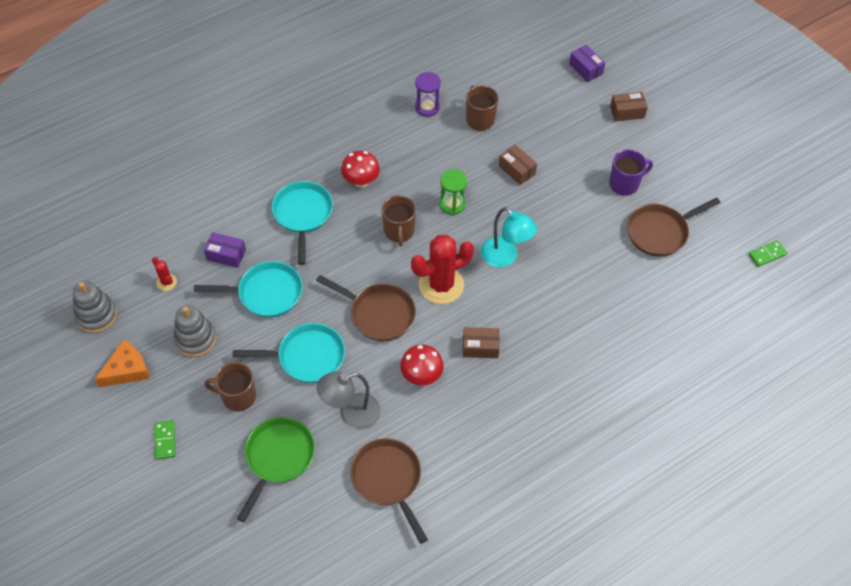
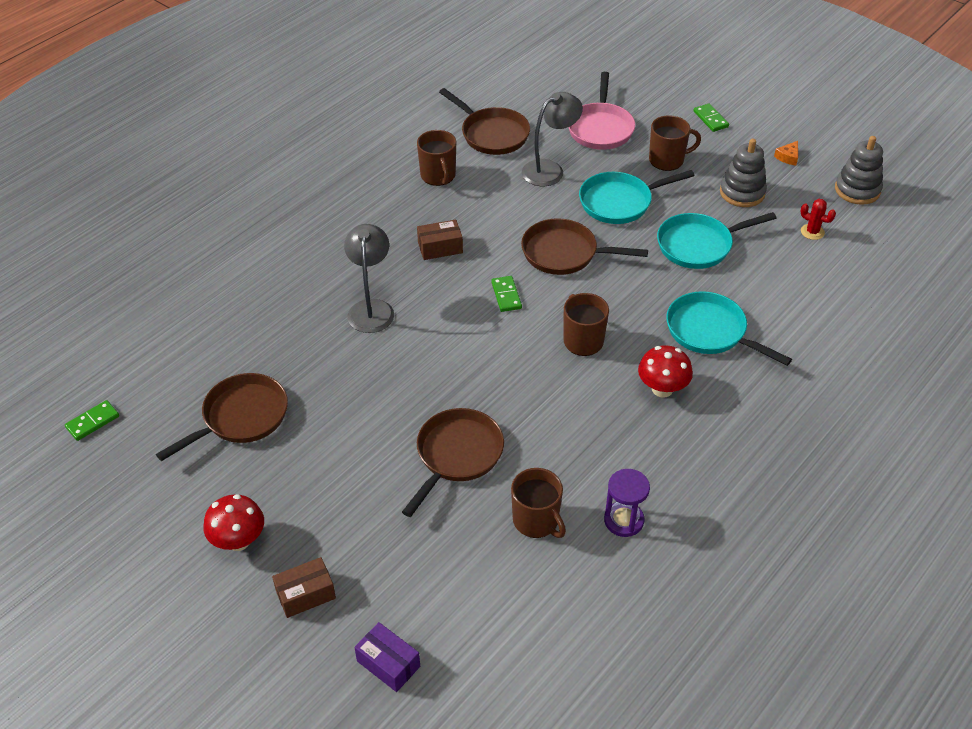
camera: 165 degrees right, 10 degrees down
orange cheese [94,339,150,387] -> orange cheese [774,141,798,165], size x0.53
purple box [204,232,246,268] -> none
green pan [237,417,315,522] -> pink pan [568,72,635,150]
turquoise pan [272,181,333,265] -> turquoise pan turned 150 degrees clockwise [666,291,792,366]
red mushroom [400,344,444,385] -> red mushroom moved to [204,494,264,551]
red cactus [411,235,474,304] -> green domino [491,276,522,312]
green hourglass [440,169,468,215] -> none
turquoise lamp [481,207,537,268] -> none
brown box [499,145,537,185] -> brown pan [402,408,504,517]
purple mug [609,149,653,196] -> none
none -> grey lamp [344,224,394,333]
none -> brown mug [417,130,456,186]

